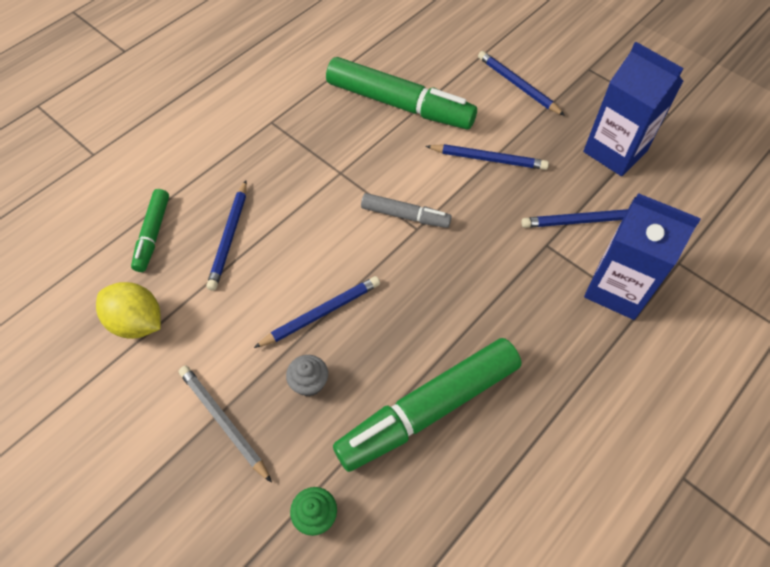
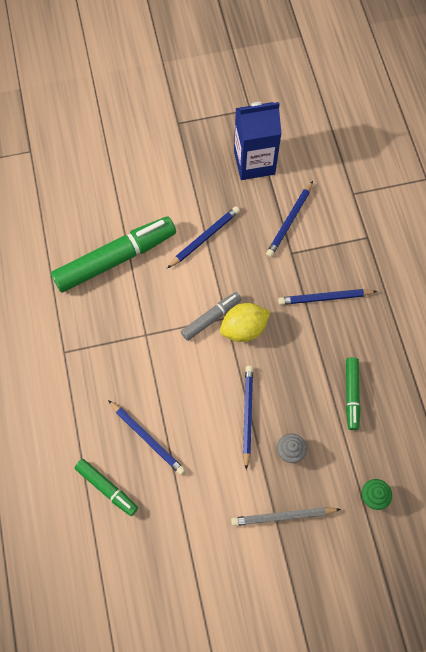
camera: 55 degrees left, 10 degrees up
yellow lemon [96,282,161,339] -> yellow lemon moved to [220,303,271,342]
green marker [333,338,522,472] -> green marker [346,357,360,430], size x0.52
blue pencil [478,51,565,116] -> blue pencil moved to [278,289,377,305]
blue carton [584,193,701,320] -> none

